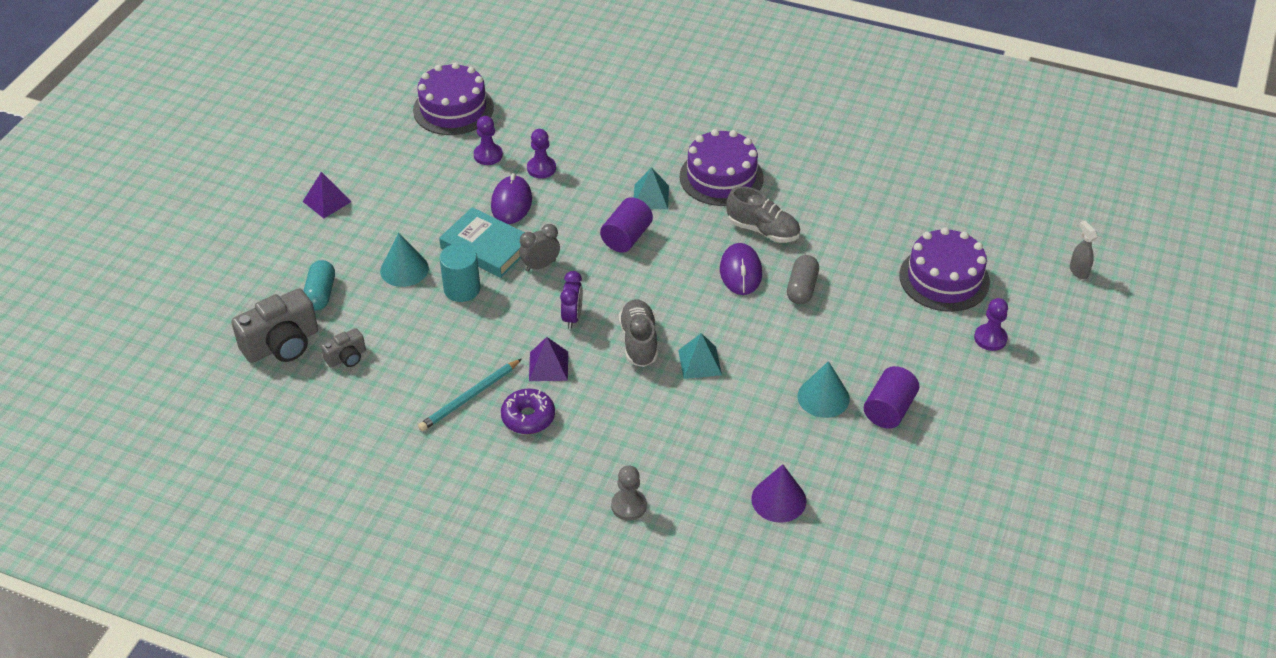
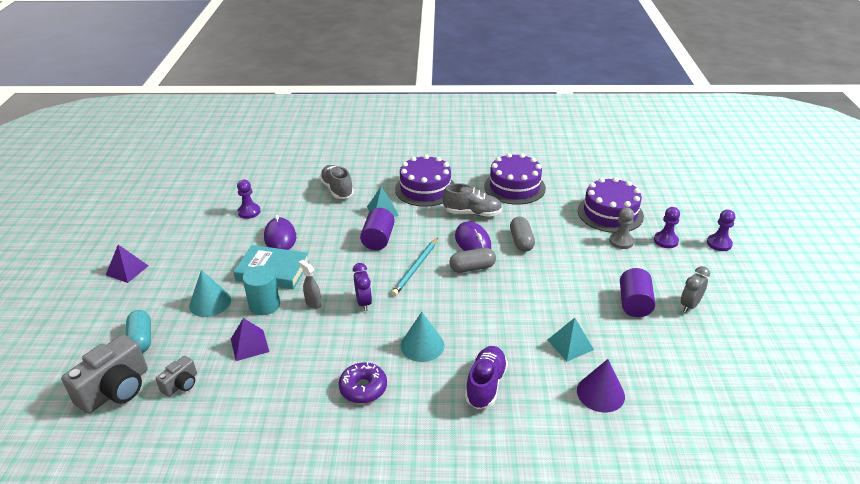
camera: 20 degrees left, 10 degrees down
purple cake [413,62,494,135] -> purple cake moved to [484,153,546,205]
turquoise pencil [418,359,522,431] -> turquoise pencil moved to [391,238,438,296]
grey clock [519,224,560,272] -> grey clock moved to [681,266,710,312]
purple pawn [527,129,556,178] -> purple pawn moved to [707,210,735,251]
purple pyramid [529,337,568,381] -> purple pyramid moved to [231,318,269,361]
grey pawn [611,465,647,521] -> grey pawn moved to [609,208,634,249]
grey shoe [619,299,658,367] -> grey shoe moved to [320,165,354,199]
turquoise pyramid [678,333,722,379] -> turquoise pyramid moved to [548,318,594,361]
turquoise cone [798,361,850,418] -> turquoise cone moved to [401,312,444,362]
grey spray bottle [1070,221,1097,279] -> grey spray bottle moved to [299,260,322,309]
none -> grey capsule [449,248,496,273]
none -> purple shoe [465,346,508,409]

